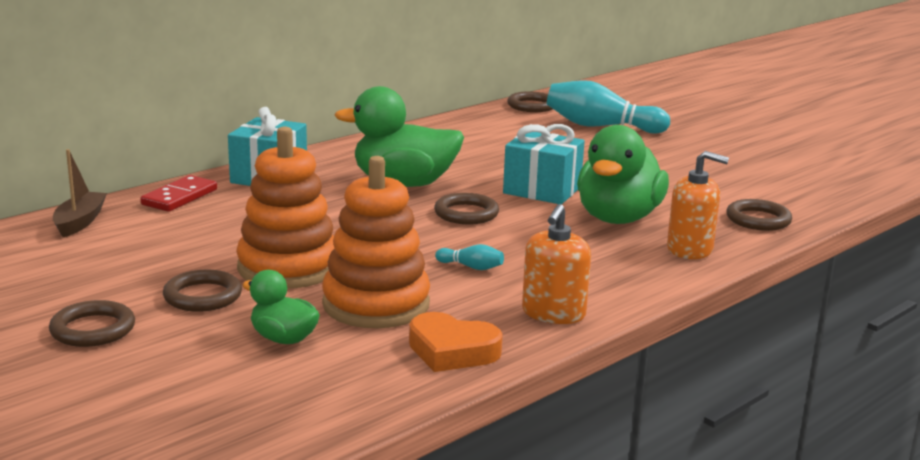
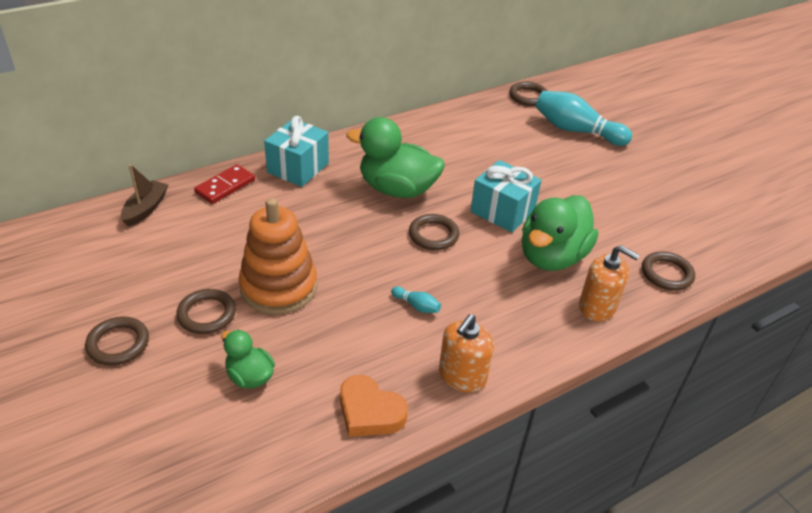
camera: 10 degrees right, 20 degrees up
orange stacking toy [322,156,430,328] -> none

